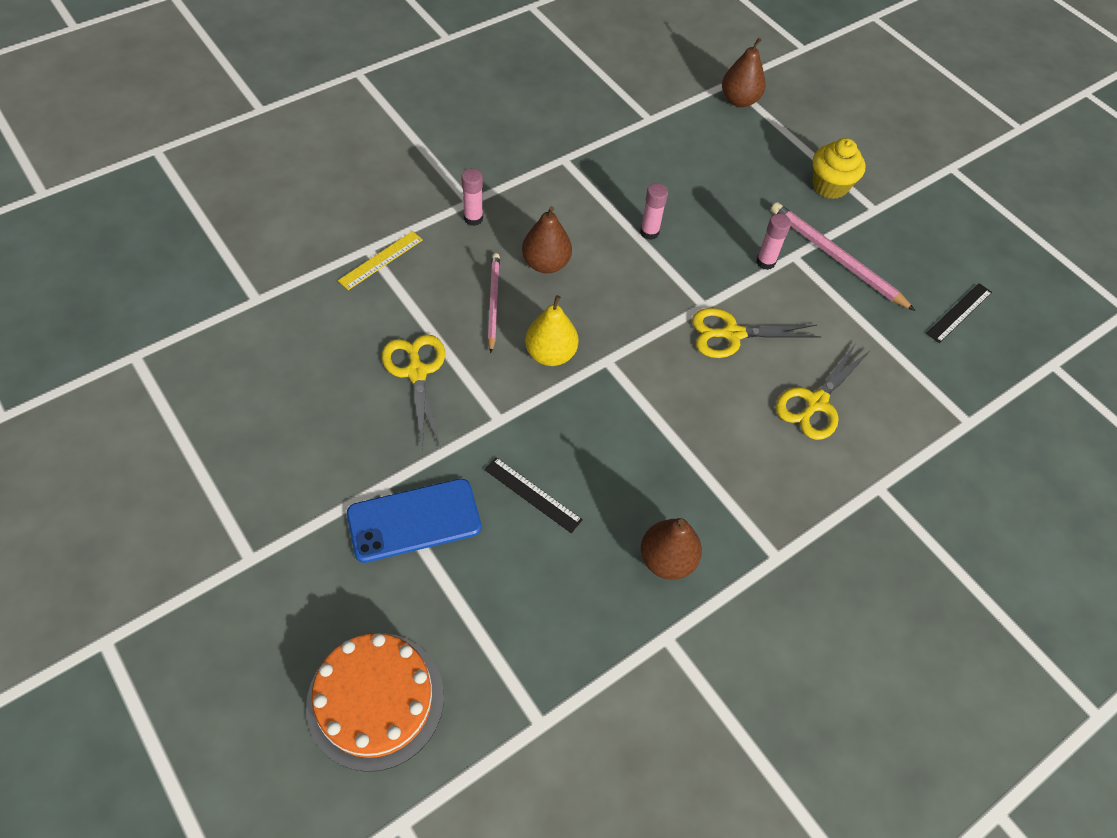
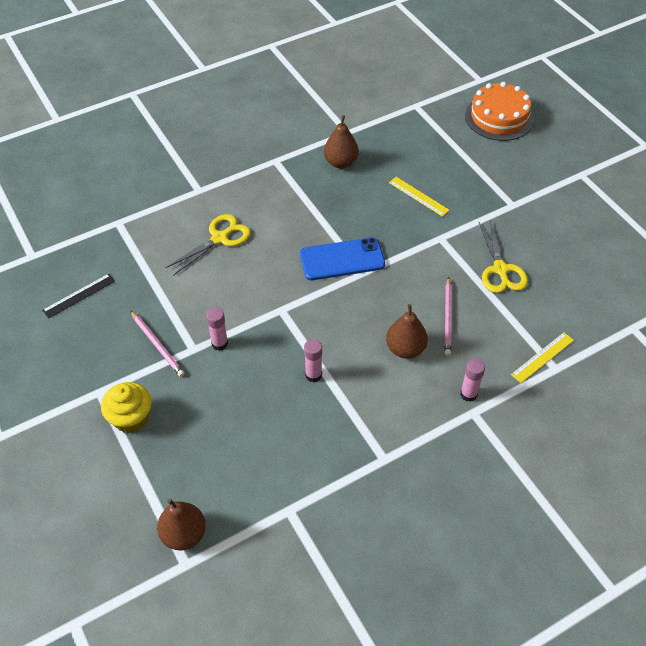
camera: 170 degrees left, 5 degrees down
blue phone [347,479,481,563] -> blue phone moved to [300,237,385,280]
black ruler [484,457,583,533] -> yellow ruler [389,177,450,217]
yellow pear [525,295,579,366] -> none
yellow scissors [692,308,821,358] -> none
pink pencil [771,202,915,311] -> pink pencil [130,310,185,377], size x0.66

